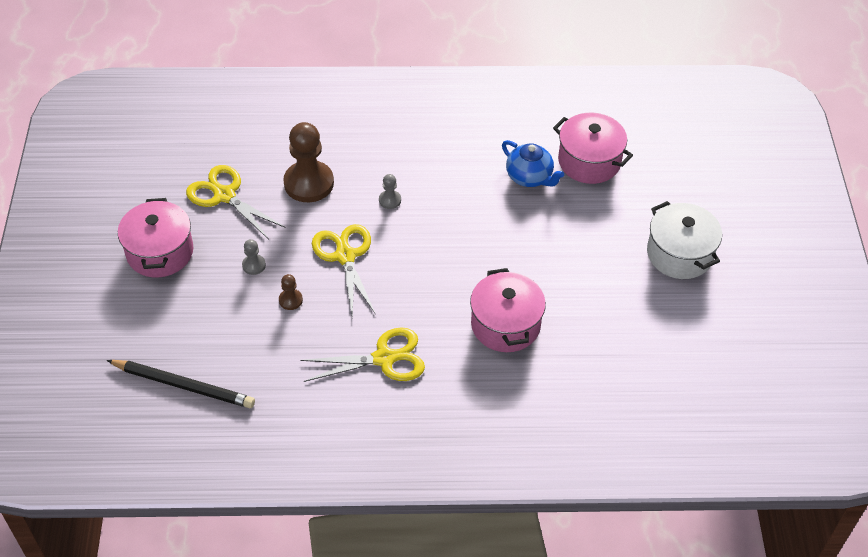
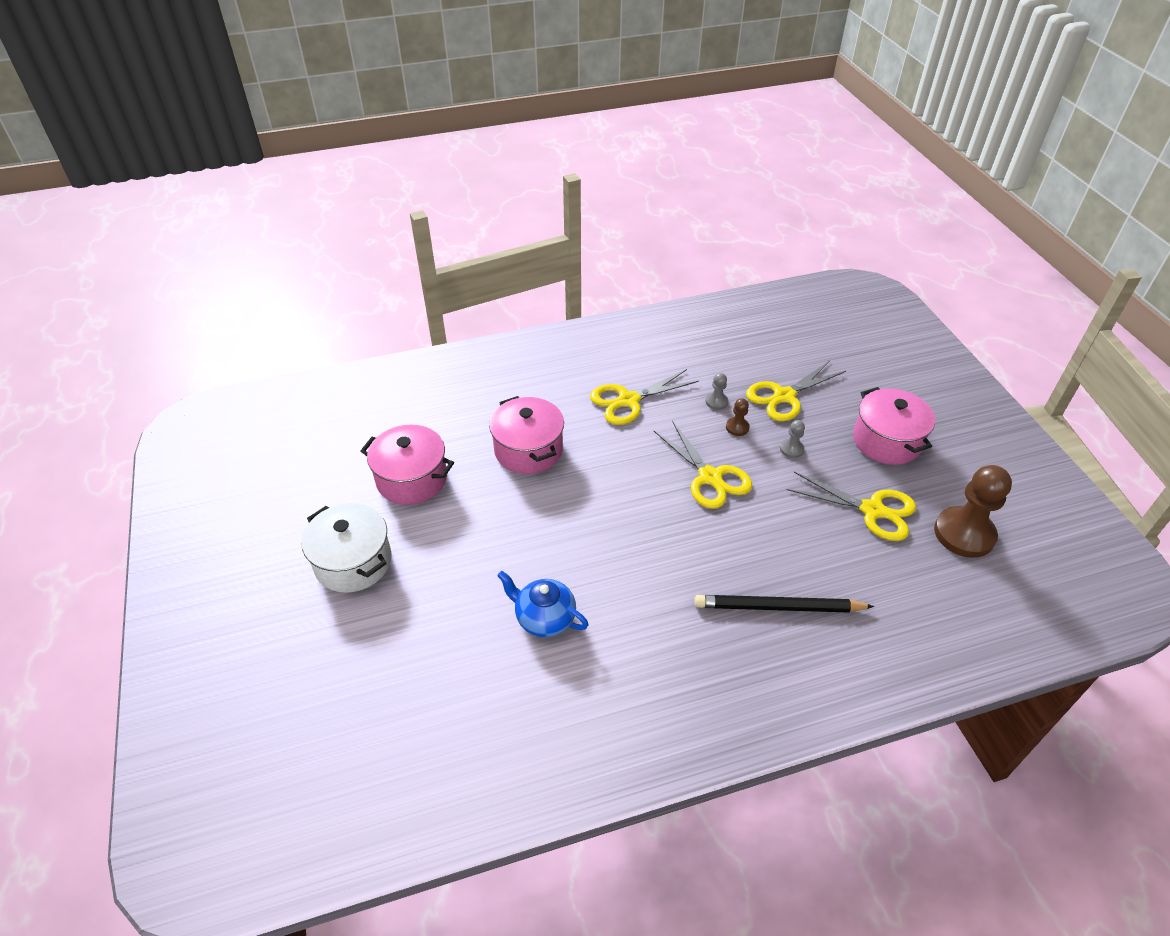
camera: 165 degrees right, 5 degrees down
black pencil [107,360,255,408] -> black pencil moved to [694,595,874,613]
brown pawn [283,122,334,202] -> brown pawn moved to [934,465,1012,558]
grey pawn [379,174,401,209] -> grey pawn moved to [706,373,728,410]
pink pot [553,113,633,184] -> pink pot moved to [361,424,454,505]
none -> yellow scissors [746,361,846,421]

